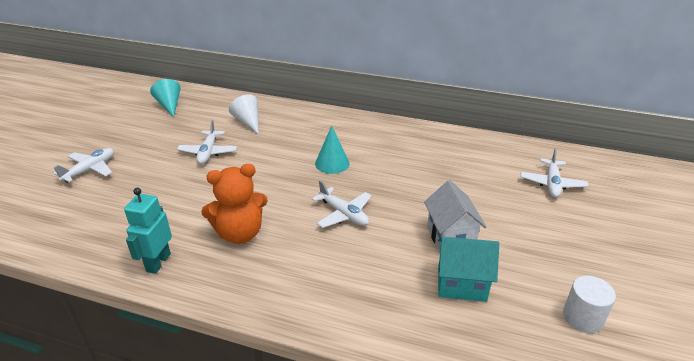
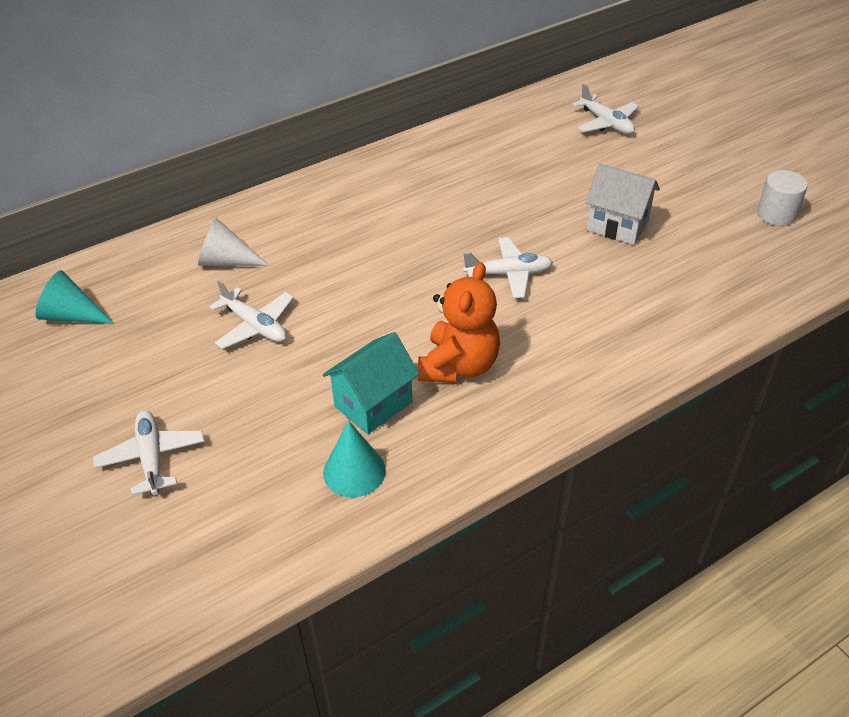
camera: 50 degrees left, 10 degrees up
turquoise robot [124,188,172,274] -> none
turquoise cone [315,126,350,174] -> turquoise cone moved to [323,421,386,497]
turquoise house [438,237,499,302] -> turquoise house moved to [323,332,419,434]

